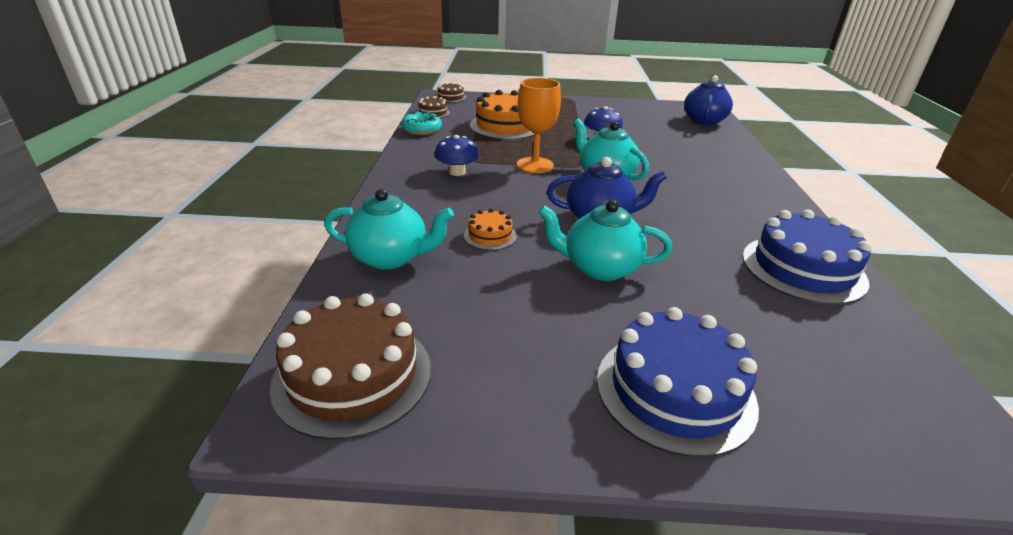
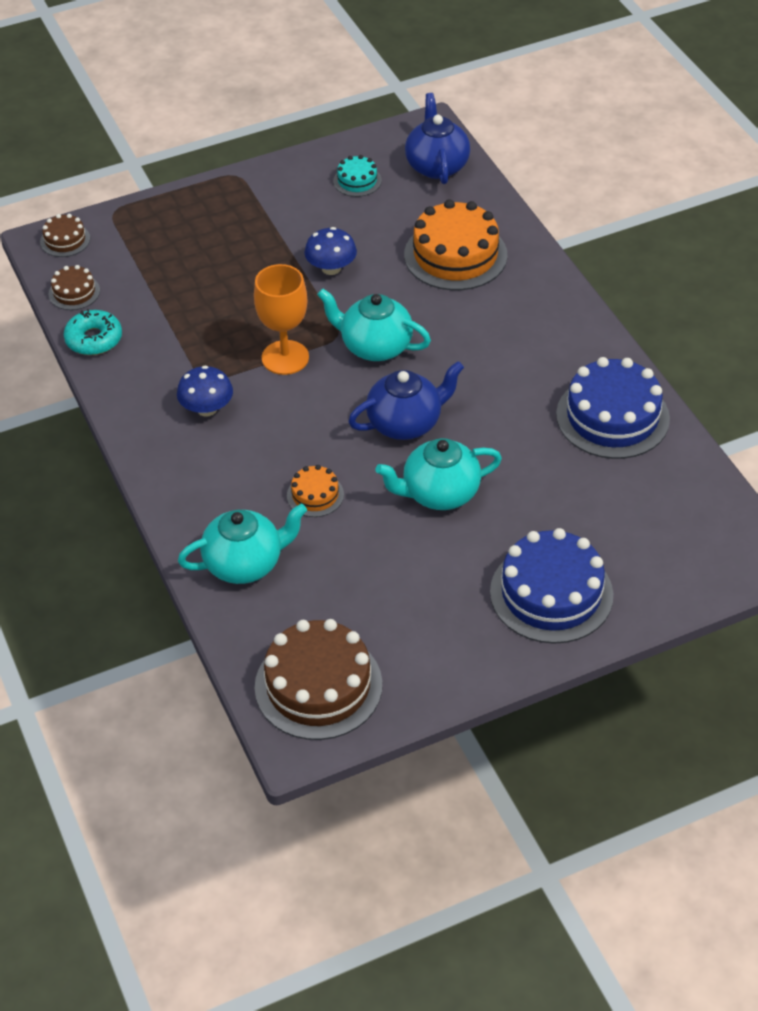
camera: 25 degrees left, 15 degrees up
orange cake [470,90,534,140] -> orange cake moved to [404,199,507,290]
none -> turquoise cake [333,155,382,197]

